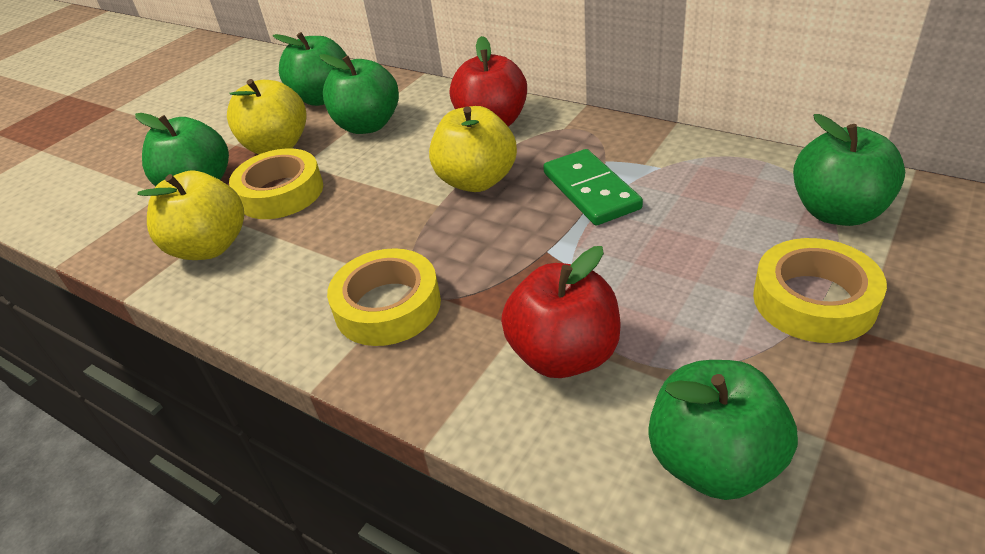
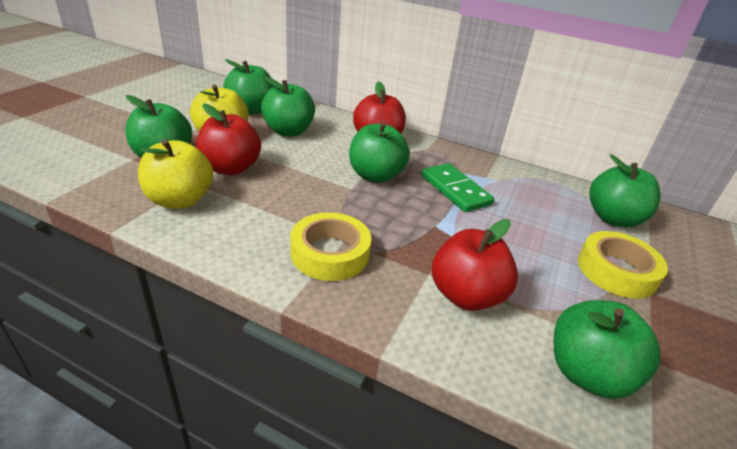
camera: 15 degrees left, 5 degrees down
yellow tape [229,149,323,219] -> red apple [196,103,261,175]
yellow apple [429,106,517,192] -> green apple [349,122,410,183]

